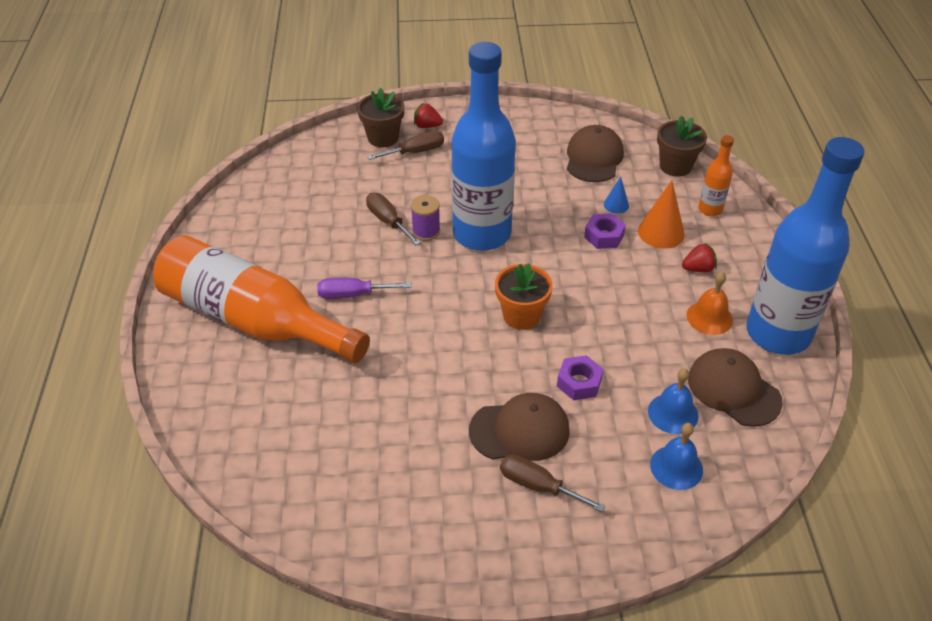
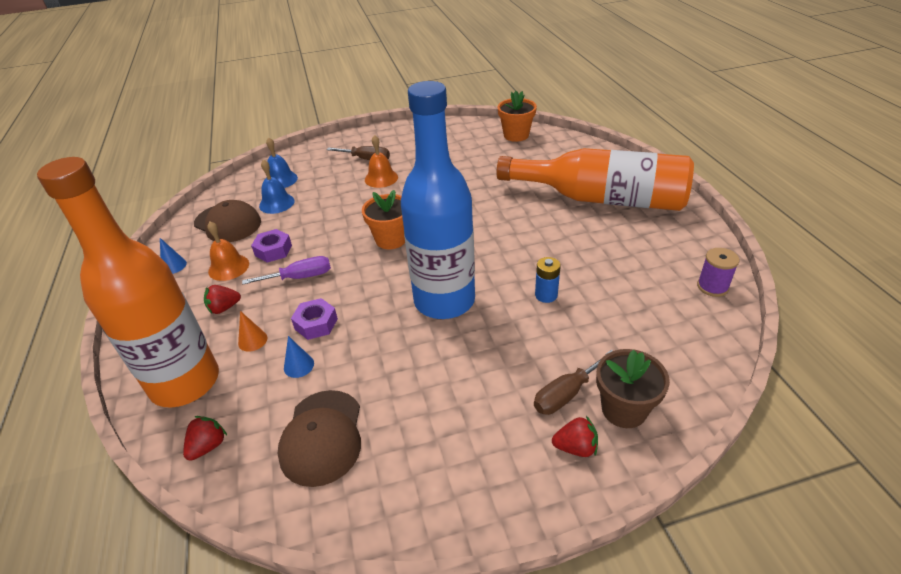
camera: 170 degrees right, 5 degrees down
purple screwdriver [317,278,411,299] -> purple screwdriver moved to [242,256,331,285]
brown screwdriver [366,193,421,245] -> blue battery [535,257,561,303]
purple spool [411,195,440,241] -> purple spool moved to [697,248,739,297]
brown cap [469,393,570,461] -> orange bell [365,135,398,188]
purple nut [557,355,603,400] -> purple nut moved to [251,229,292,263]
orange cone [638,180,685,249] -> orange cone [238,311,267,352], size x0.56
brown flower pot [657,116,707,177] -> red strawberry [183,416,227,461]
orange bottle [698,135,734,216] -> orange bottle [37,157,219,408], size x2.33
blue bottle [746,137,864,355] -> blue cone [160,238,187,274]
none -> orange flower pot [497,91,537,142]

